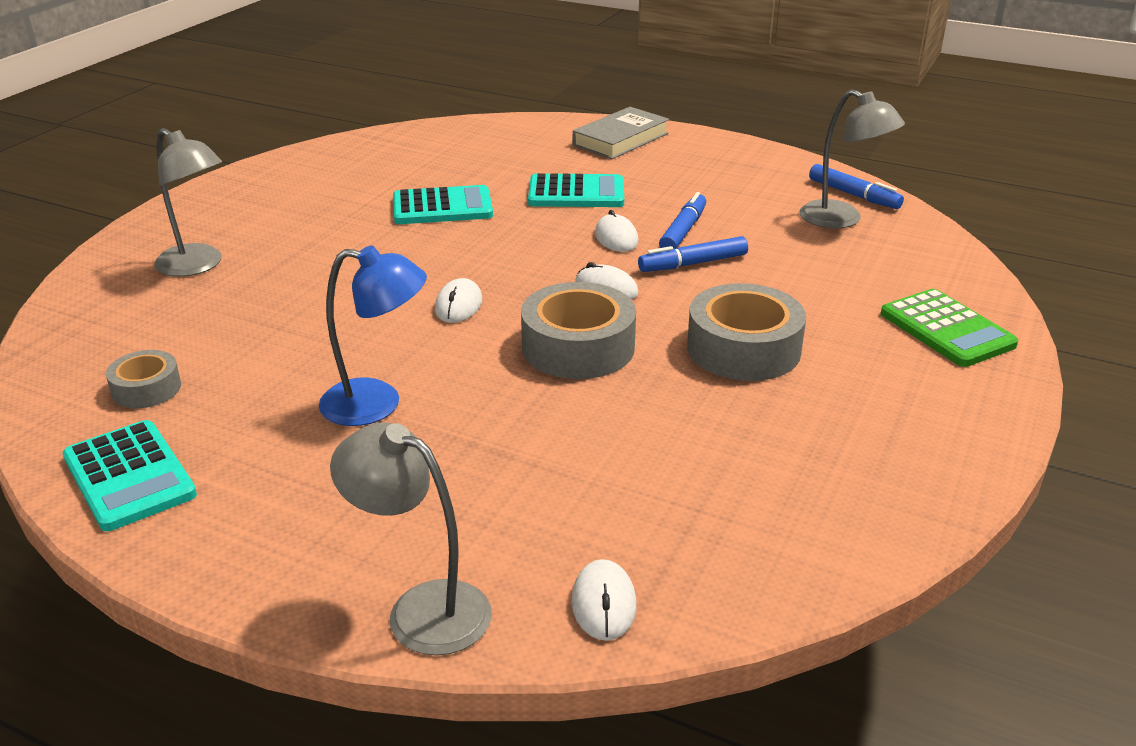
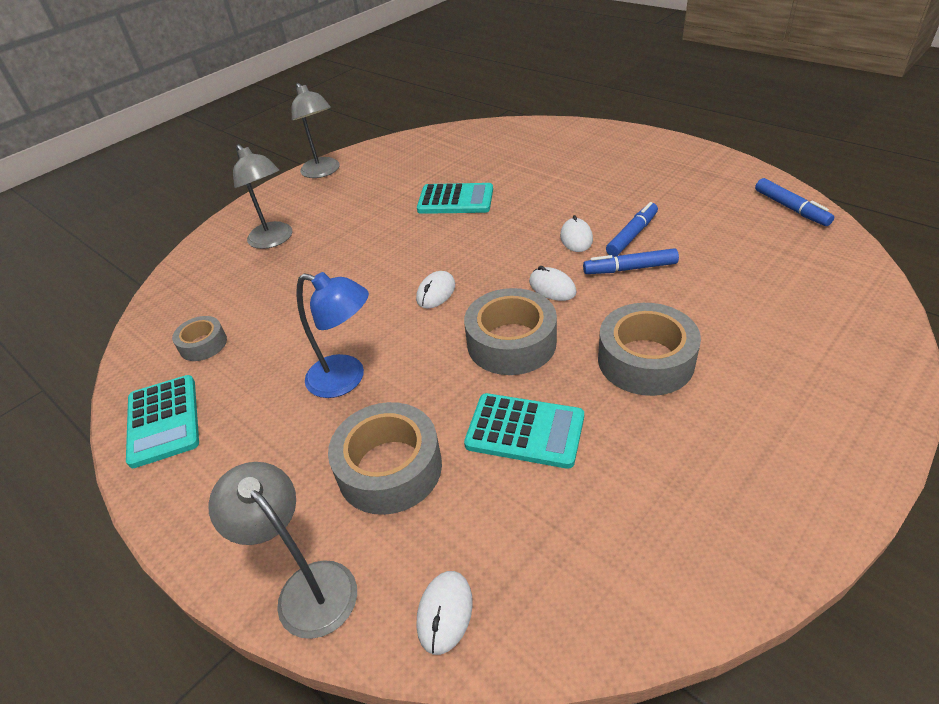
camera: 20 degrees right, 10 degrees up
turquoise calculator [528,173,624,207] -> turquoise calculator moved to [464,393,584,469]
grey book [573,107,669,159] -> none
grey lamp [800,89,905,229] -> grey lamp moved to [292,83,340,178]
green calculator [881,289,1018,367] -> none
none -> grey tape [328,402,442,515]

